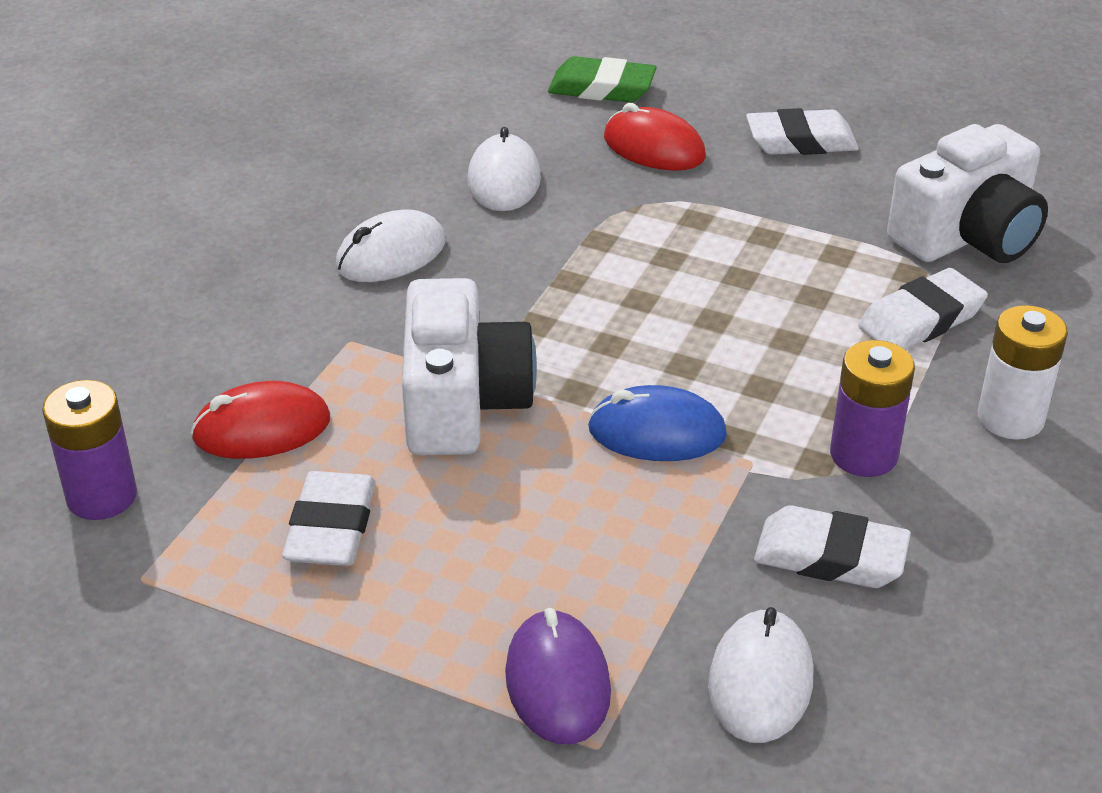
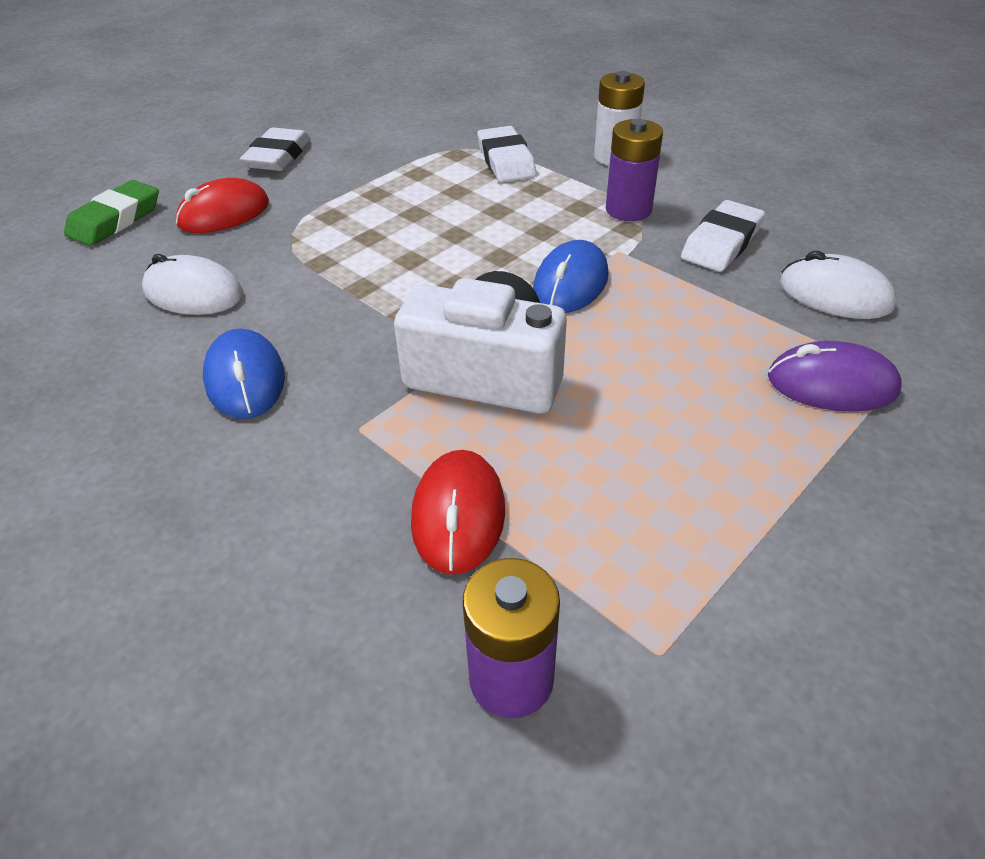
camera: 70 degrees left, 5 degrees up
white eraser [282,471,376,566] -> none
white mouse [336,210,446,282] -> blue mouse [203,328,285,419]
white camera [887,124,1048,263] -> none

